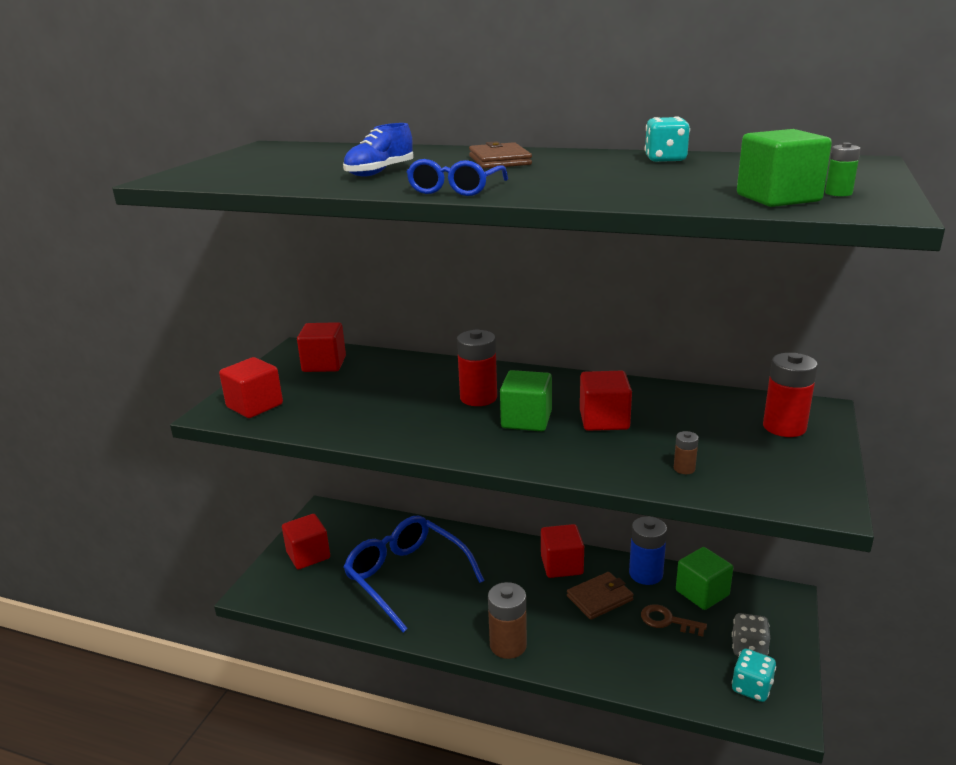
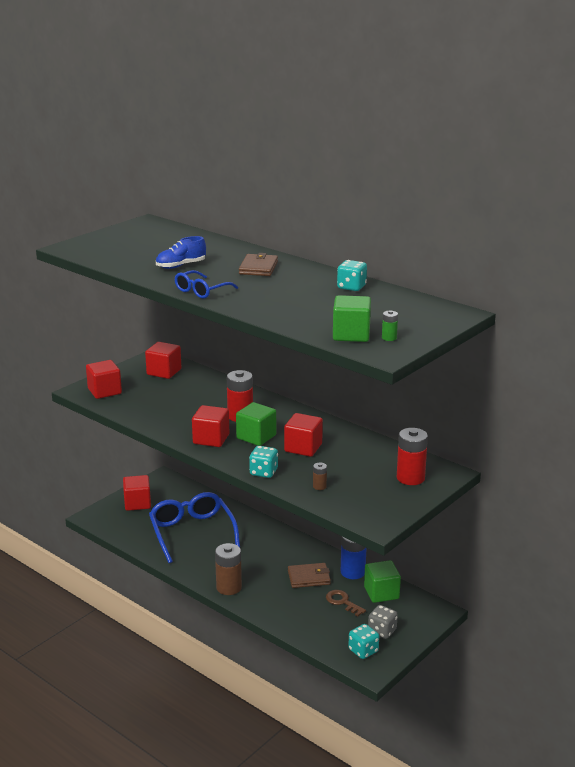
camera: 20 degrees right, 0 degrees up
red cube [541,524,584,578] -> red cube moved to [192,405,229,447]
none -> turquoise dice [249,446,278,478]

